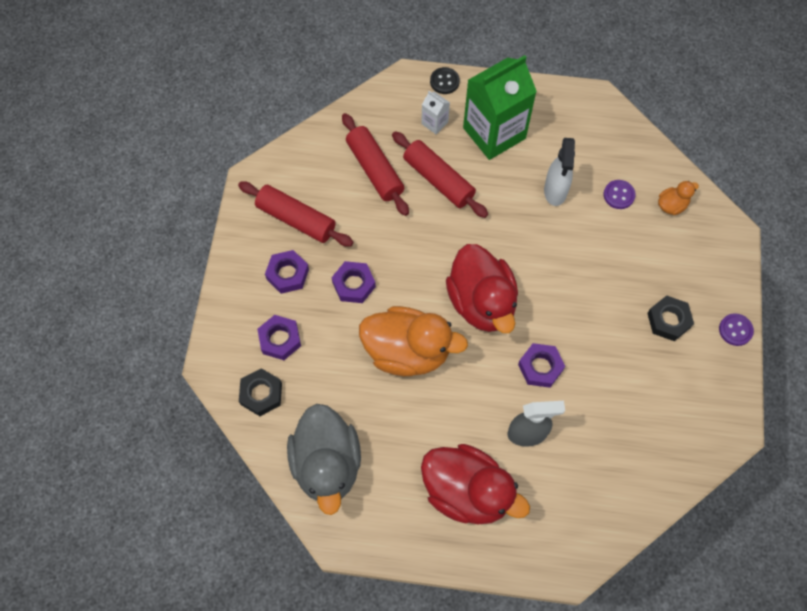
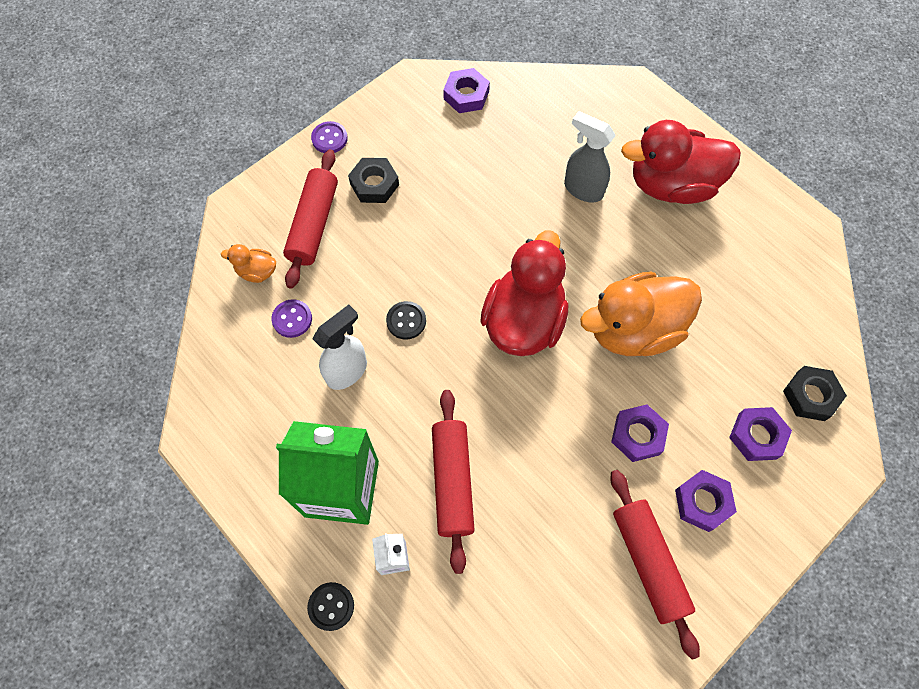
camera: 140 degrees left, 0 degrees up
grey duck [287,404,361,515] -> none
red rolling pin [342,113,409,216] -> red rolling pin moved to [283,149,338,289]
orange duck [359,306,468,376] -> orange duck turned 75 degrees counterclockwise [580,271,702,356]
red duck [421,444,530,524] -> red duck turned 75 degrees counterclockwise [621,120,741,204]
purple nut [518,343,565,388] -> purple nut moved to [443,68,490,113]
none -> black button [386,301,426,340]

